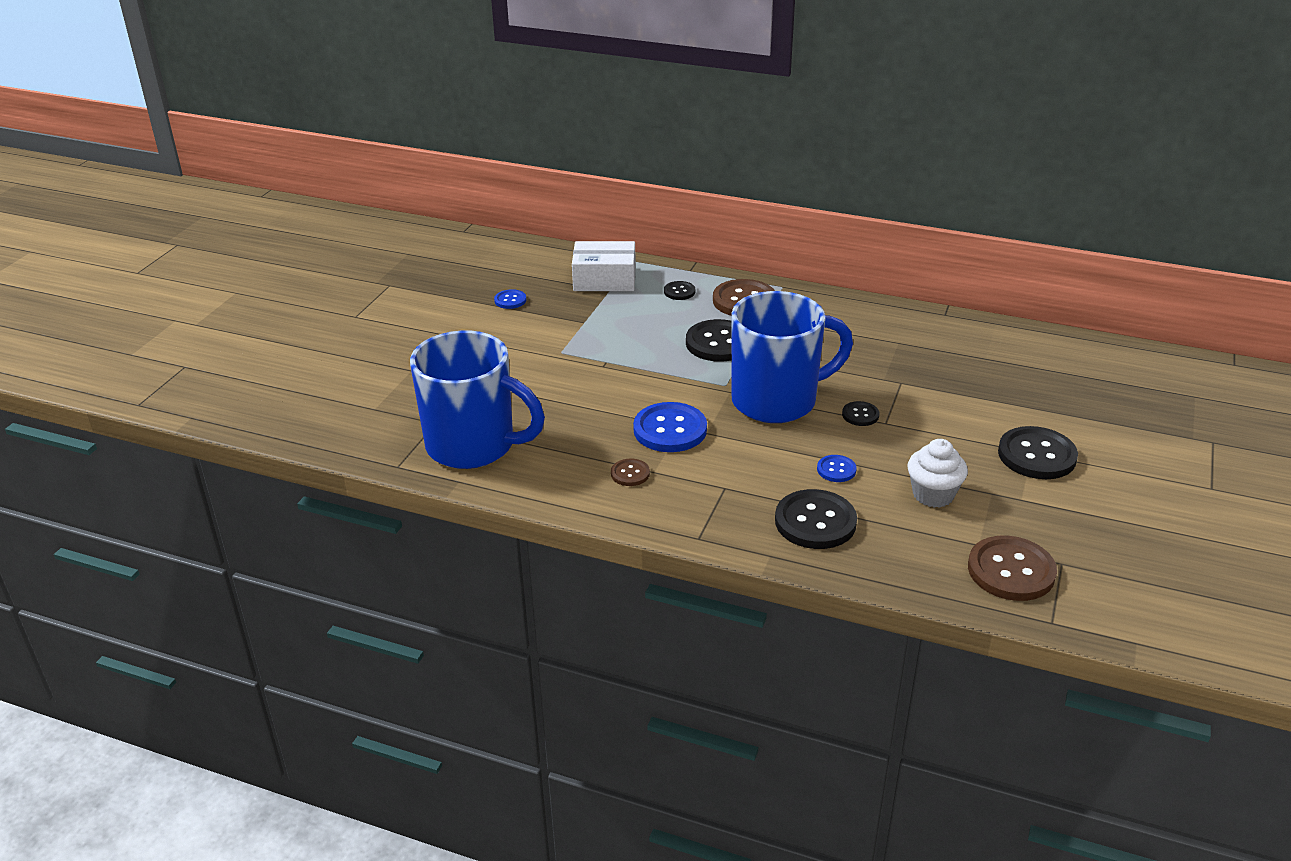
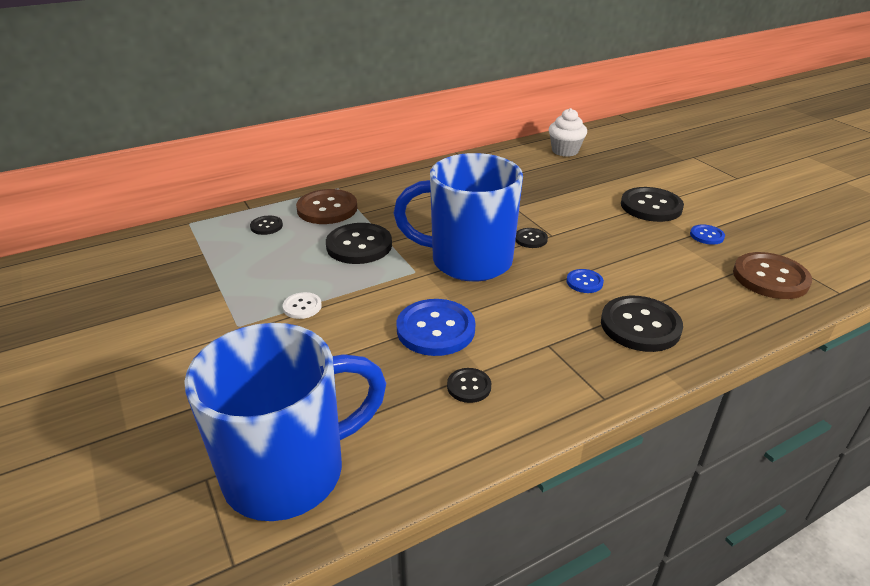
camera: 50 degrees left, 0 degrees up
blue button [494,289,526,309] -> blue button moved to [690,225,725,245]
white box [572,241,636,291] -> none
brown button [611,459,650,486] -> black button [447,368,491,403]
blue mug [731,291,853,423] -> blue mug turned 105 degrees counterclockwise [393,153,523,282]
white cupcake [907,439,968,508] -> white cupcake moved to [548,108,587,157]
none -> white button [283,292,322,319]

